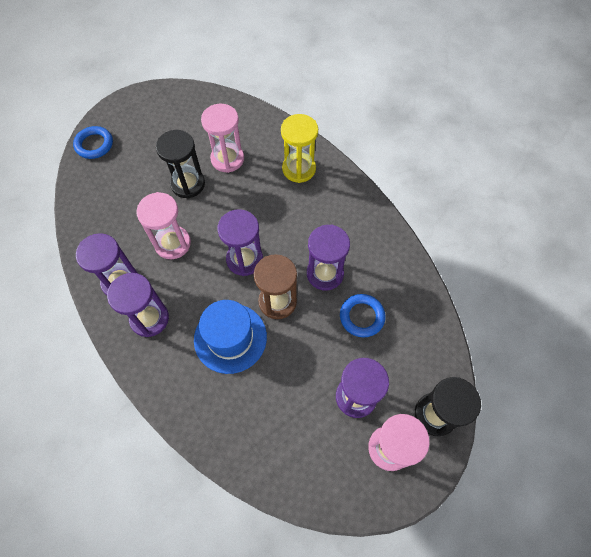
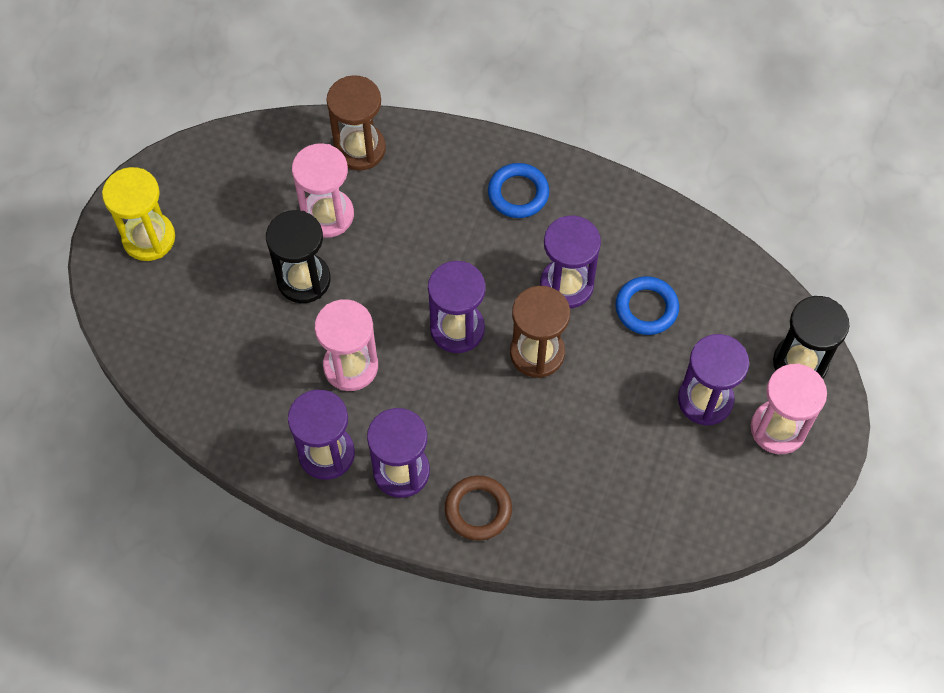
camera: 35 degrees left, 0 degrees up
blue ring [73,126,113,159] -> blue ring moved to [488,163,549,218]
blue hat [194,300,267,374] -> none
yellow hourglass [281,114,318,183] -> yellow hourglass moved to [102,167,175,261]
none -> brown hourglass [326,75,386,171]
none -> brown ring [445,476,512,541]

